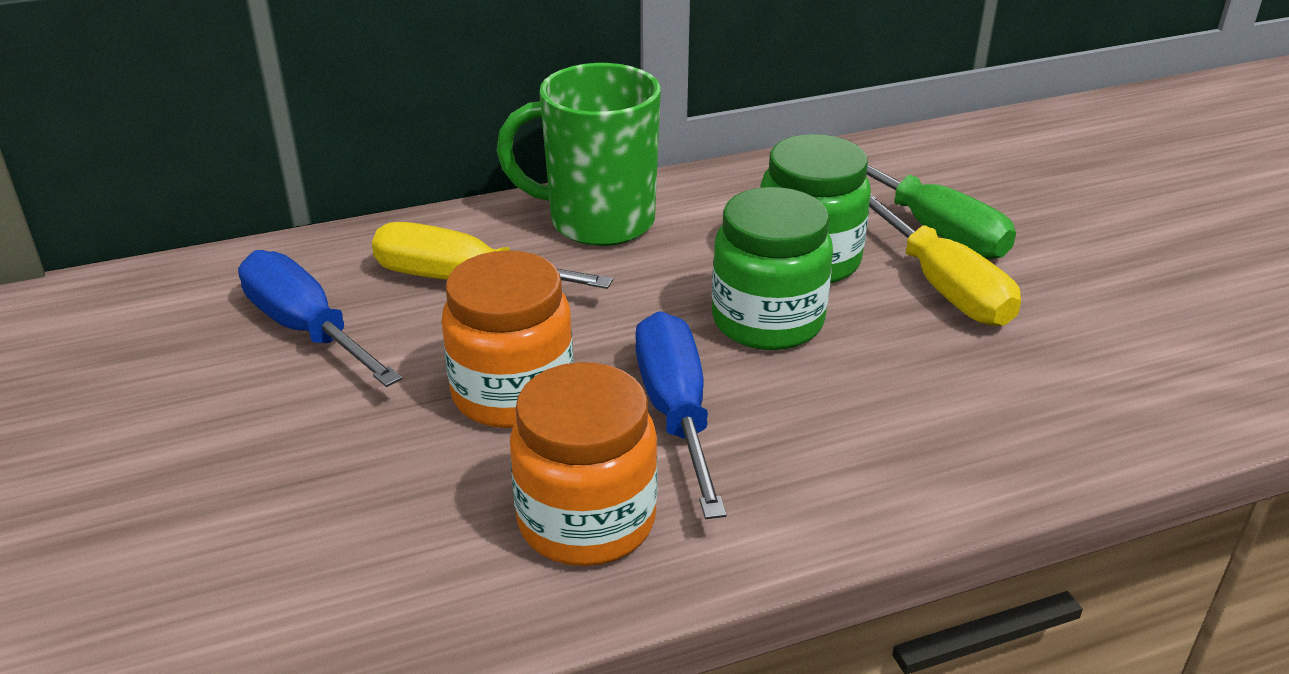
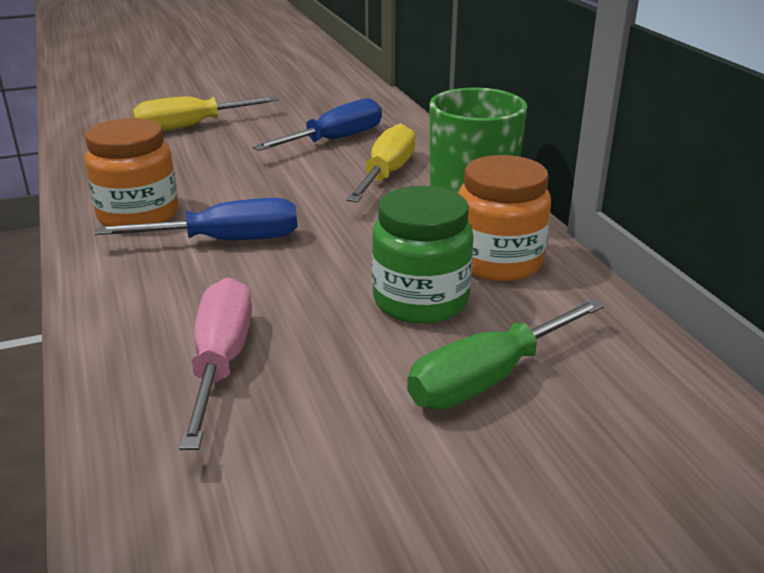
camera: 90 degrees right, 5 degrees down
orange jar [442,250,574,428] -> orange jar moved to [458,155,551,282]
green jar [712,187,833,350] -> none
yellow screwdriver [869,194,1021,326] -> yellow screwdriver moved to [132,96,278,131]
none -> pink screwdriver [179,277,252,450]

